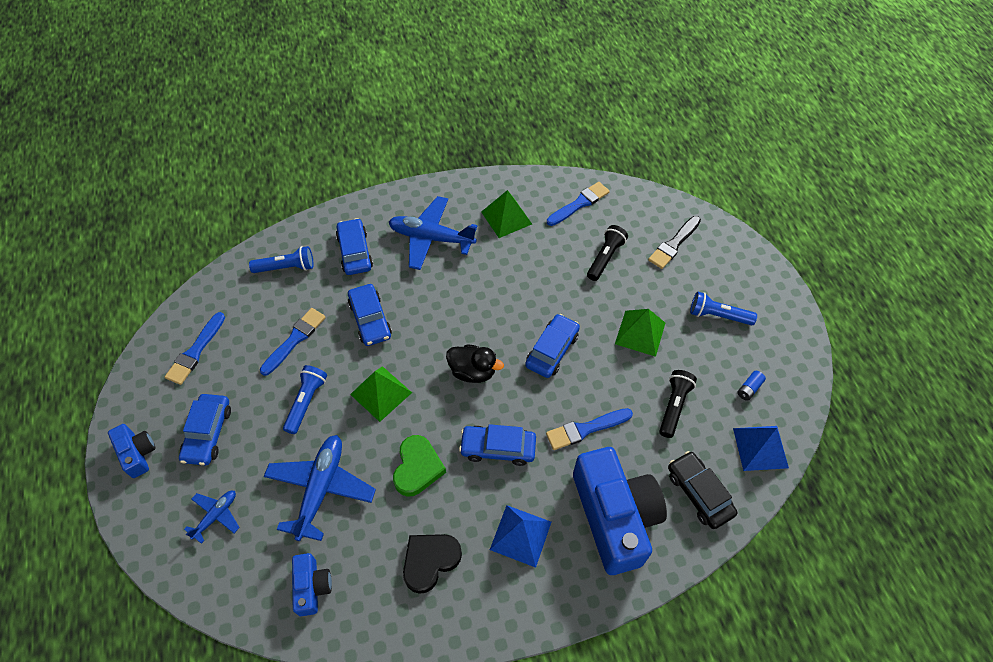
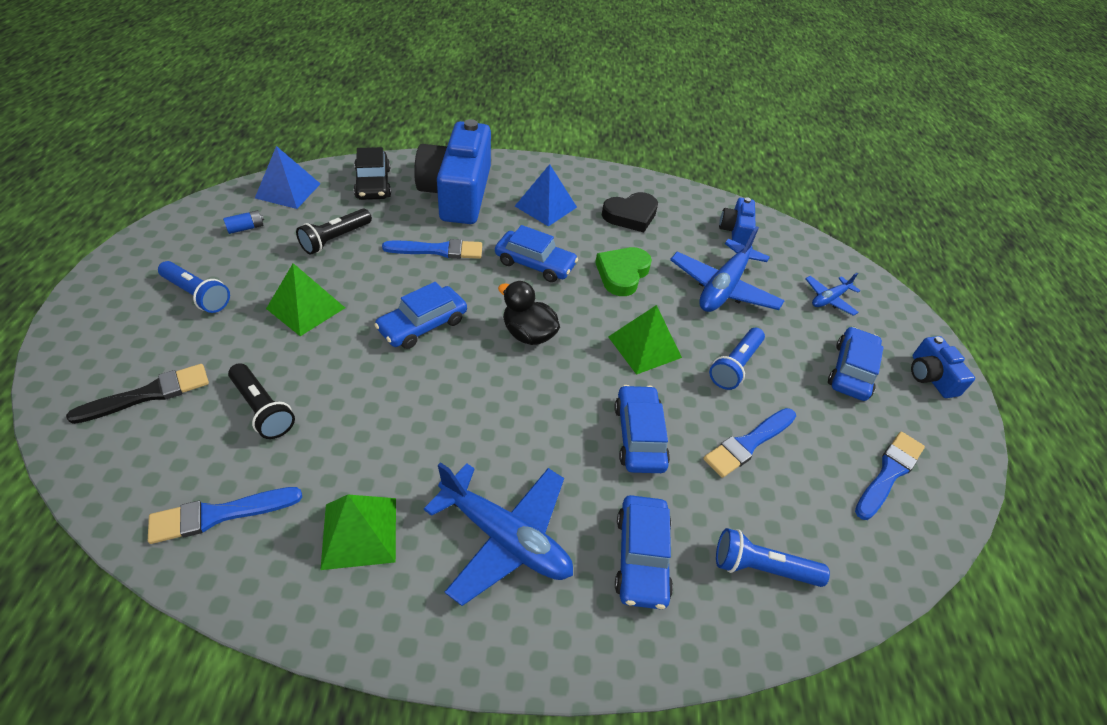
camera: 165 degrees left, 10 degrees down
black flashlight [587,225,628,281] -> black flashlight turned 90 degrees counterclockwise [228,363,295,439]

